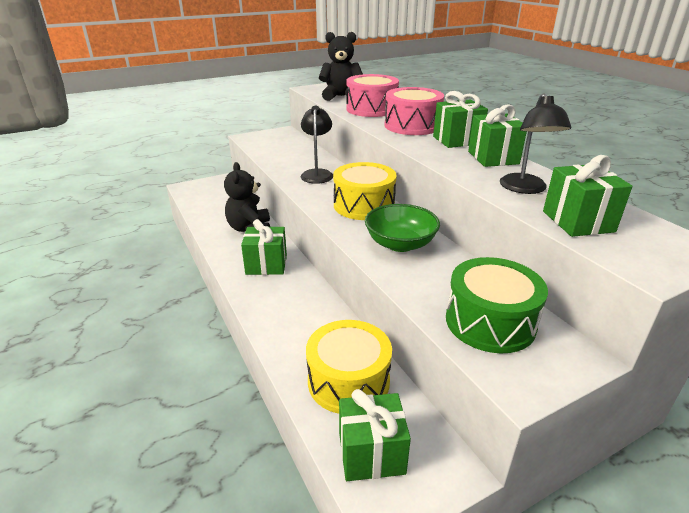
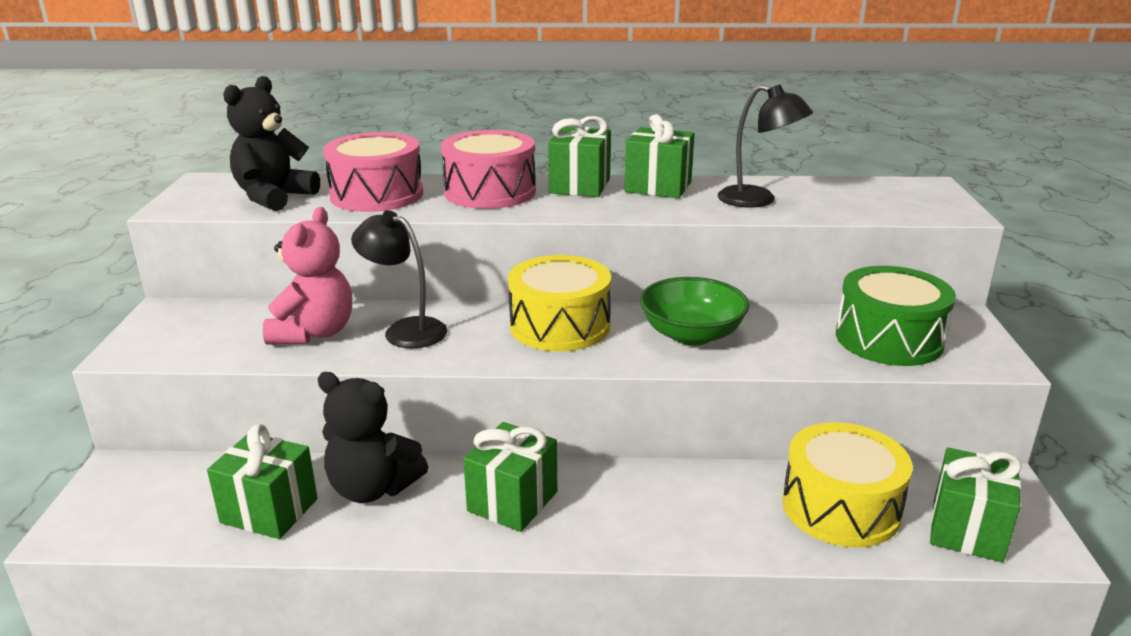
camera: 60 degrees left, 5 degrees down
green gift [543,155,632,237] -> green gift moved to [207,424,318,539]
none -> pink teddy bear [263,207,352,345]

